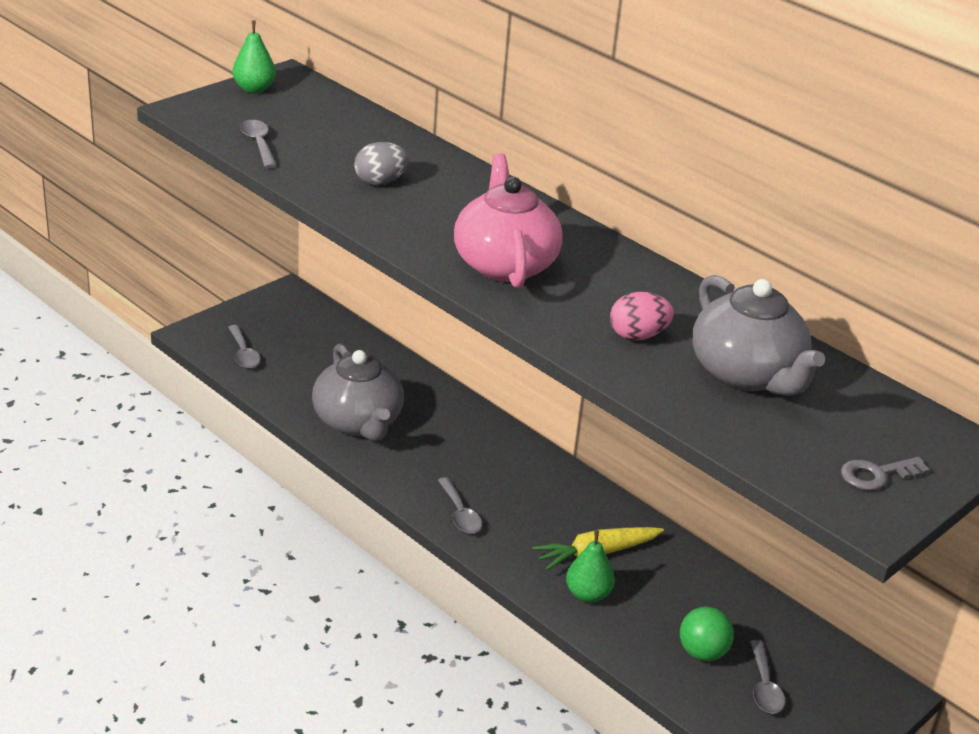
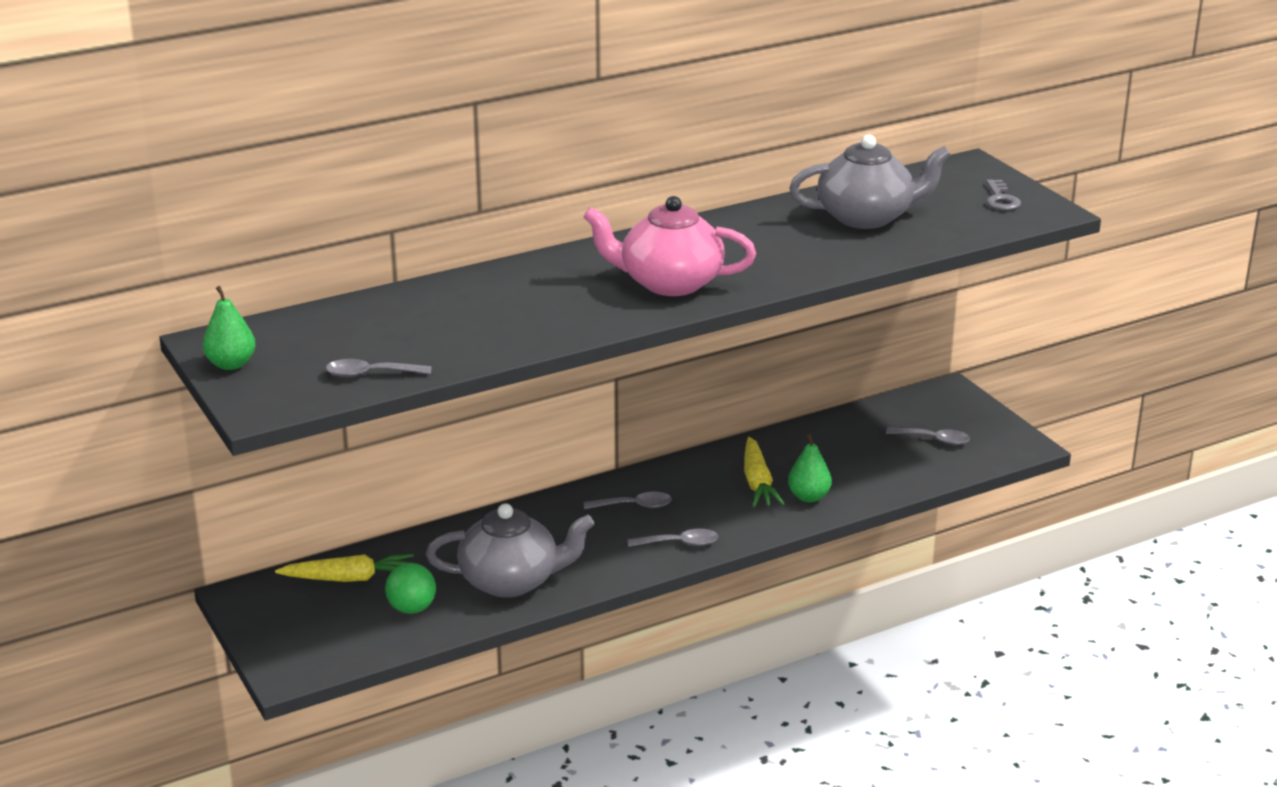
camera: 70 degrees left, 5 degrees down
grey spoon [228,325,261,368] -> grey spoon moved to [584,492,672,509]
grey egg [354,142,410,185] -> none
pink egg [610,292,674,340] -> none
green ball [680,607,734,661] -> green ball moved to [385,563,436,614]
none -> yellow carrot [275,554,414,582]

